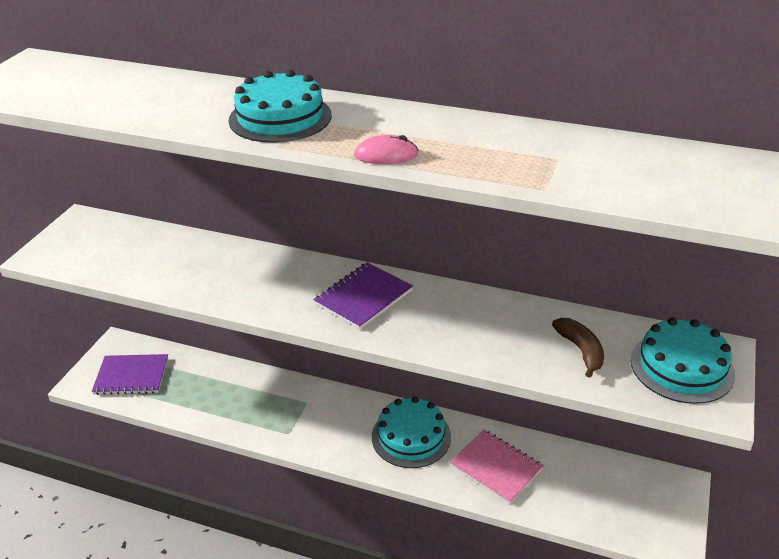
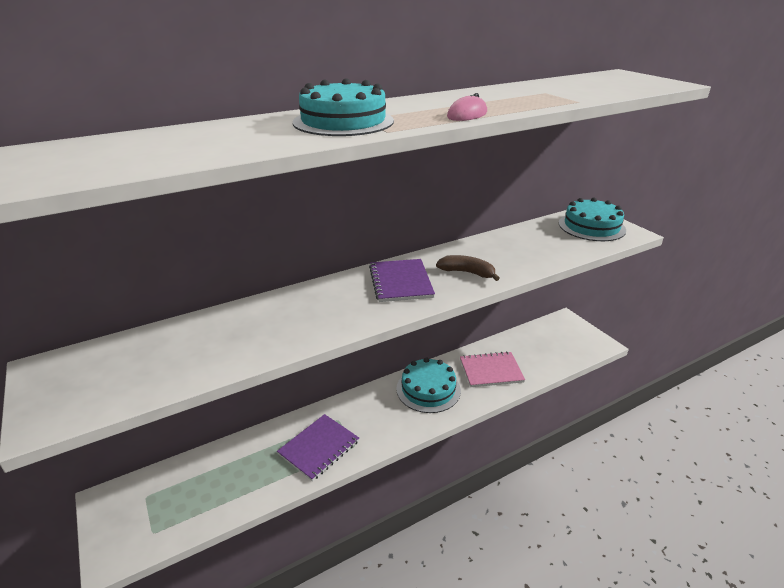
camera: 50 degrees left, 5 degrees down
purple notebook [92,354,168,395] -> purple notebook moved to [277,414,359,481]
brown banana [552,318,604,378] -> brown banana moved to [436,255,500,281]

